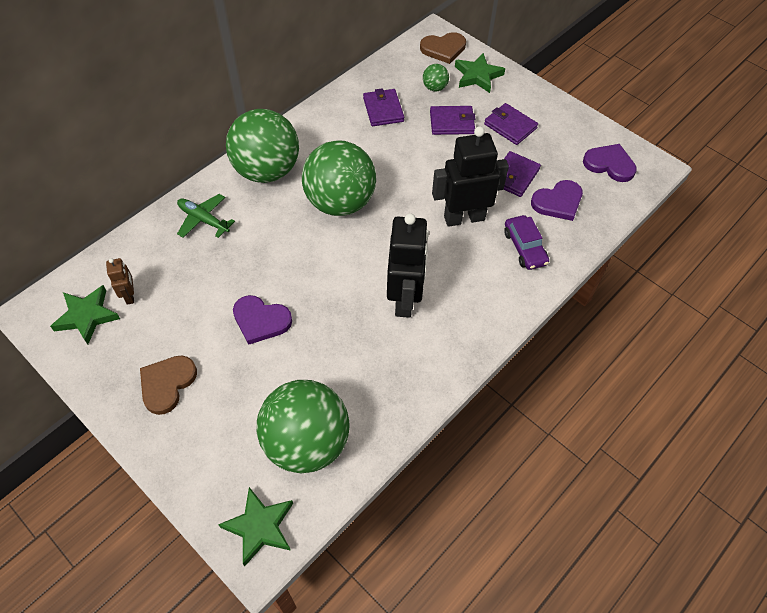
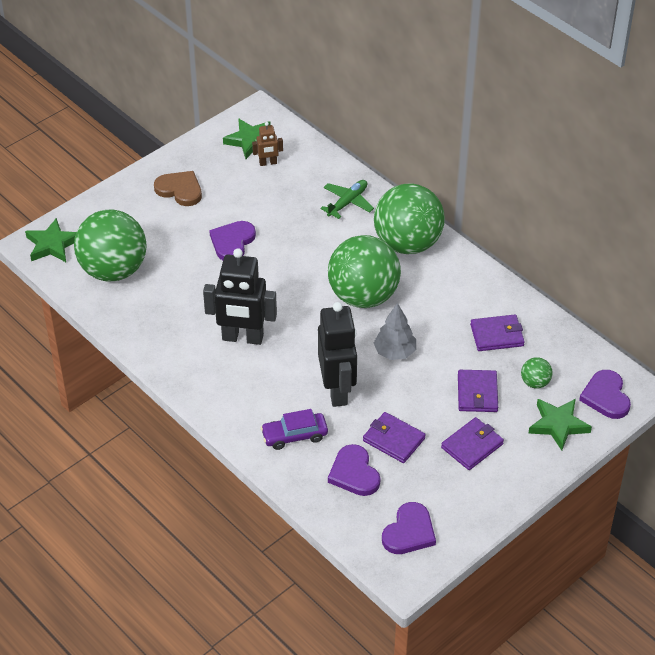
camera: 95 degrees right, 10 degrees down
brown heart [420,32,466,64] -> purple heart [579,370,631,419]
none -> grey tree [374,303,416,360]

